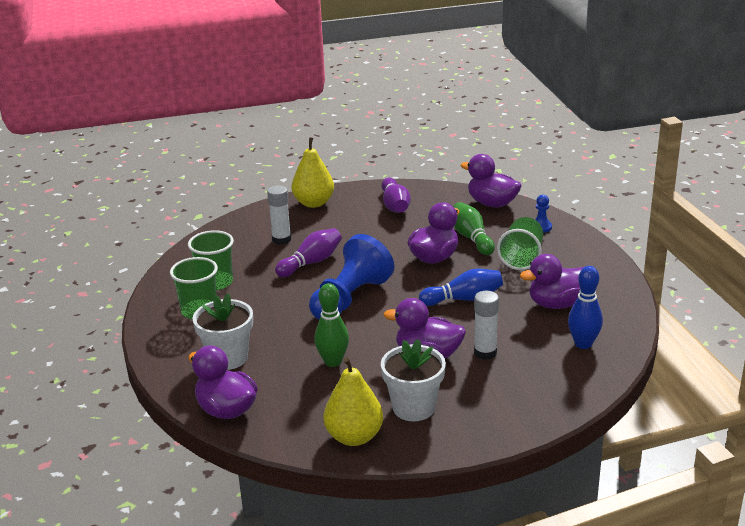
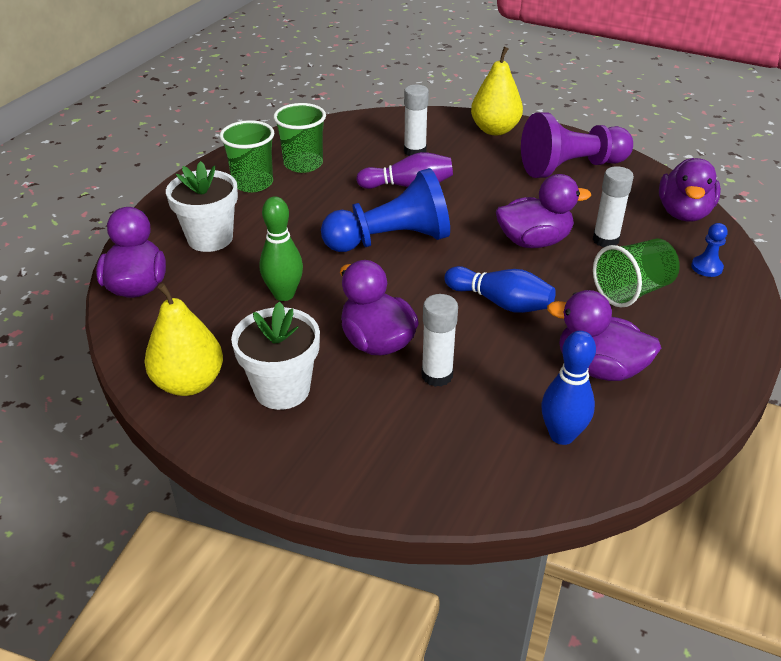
camera: 40 degrees right, 10 degrees up
purple bowling pin [382,178,411,213] -> purple pawn [521,112,633,178]
green bowling pin [453,202,495,255] -> white glue stick [593,166,634,247]
purple duck [460,154,522,207] -> purple duck turned 150 degrees counterclockwise [659,158,721,222]

